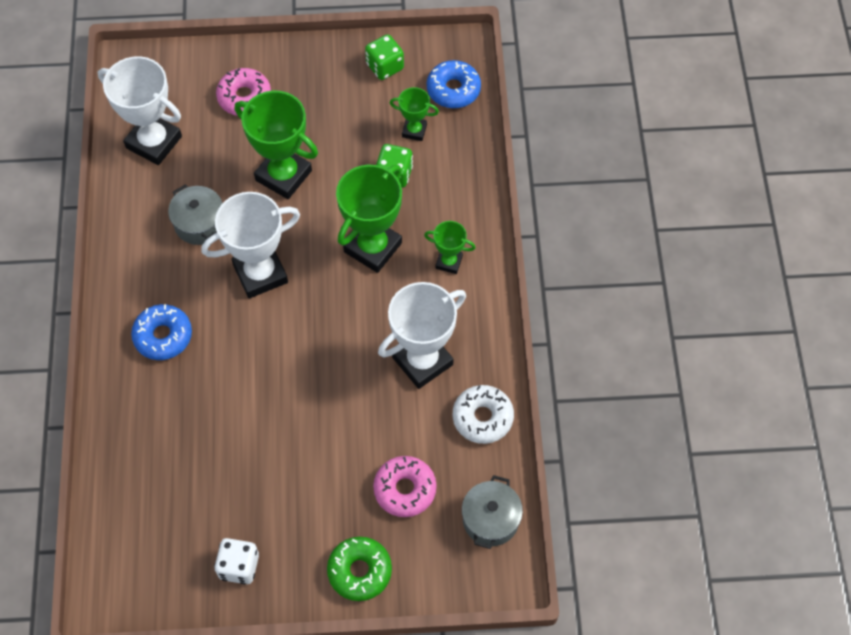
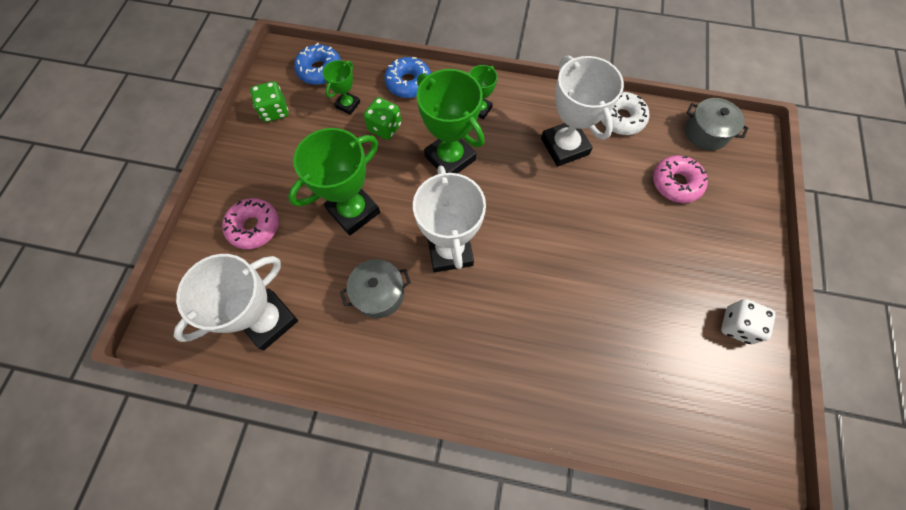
camera: 75 degrees left, 5 degrees up
blue donut [131,304,192,360] -> blue donut moved to [384,57,431,98]
green donut [327,537,392,601] -> none

